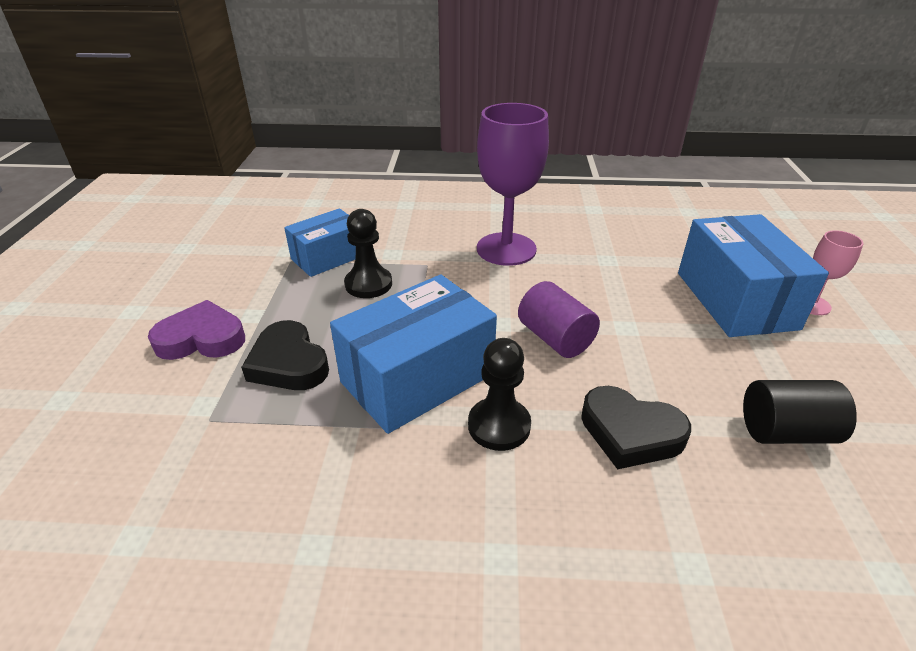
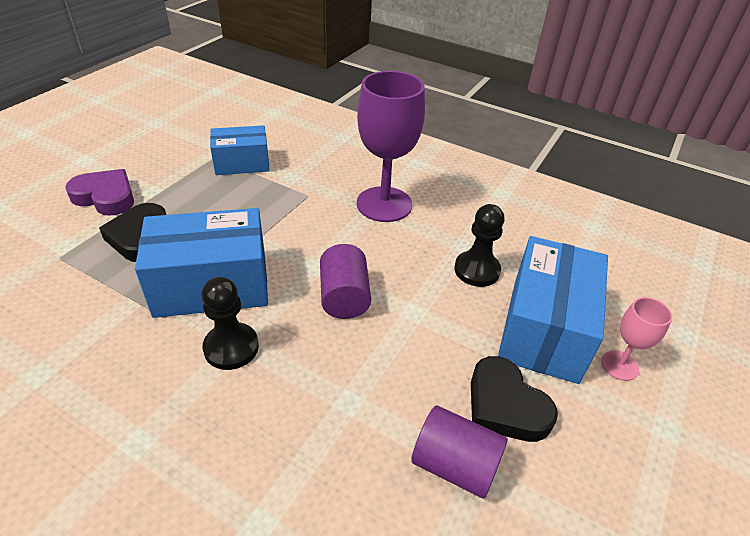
camera: 25 degrees right, 5 degrees up
black pawn [344,209,392,298] -> black pawn moved to [454,204,505,287]
black heart [581,386,691,470] -> black heart moved to [471,356,558,442]
black cylinder [743,380,857,444] -> purple cylinder [411,406,508,498]

